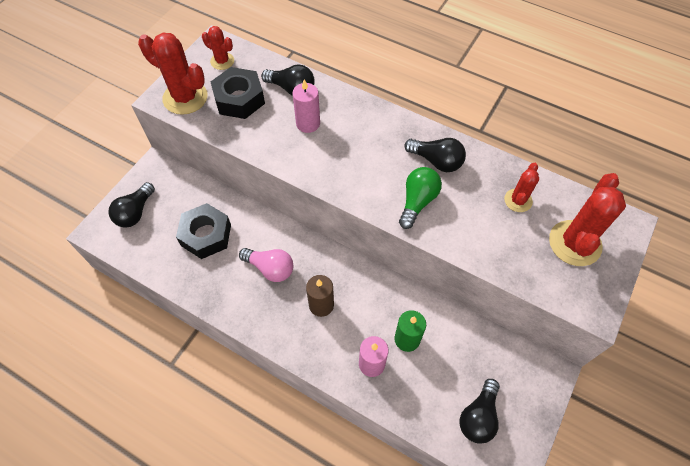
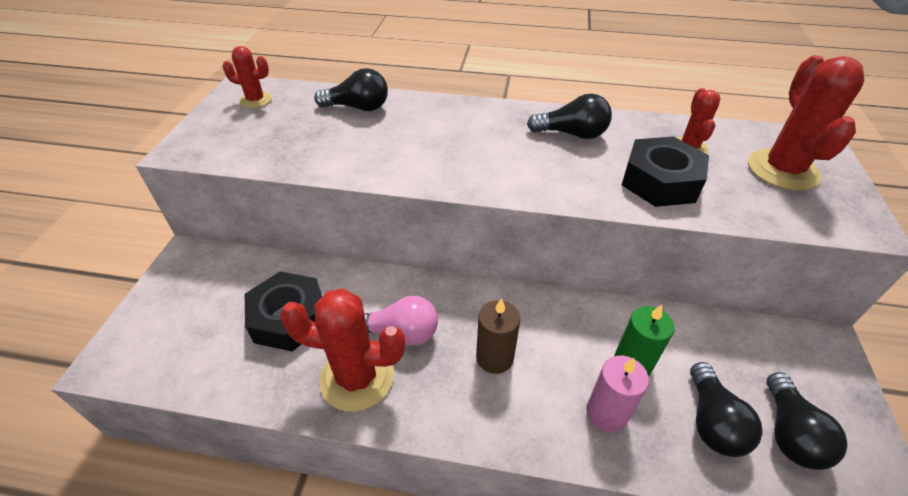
camera: 20 degrees left, 15 degrees down
black light bulb [108,182,155,228] -> black light bulb moved to [690,362,762,457]
red cactus [138,33,208,115] -> red cactus moved to [280,288,405,412]
black nut [211,67,265,119] -> black nut moved to [622,136,709,207]
pink candle [292,79,320,133] -> none
green light bulb [399,167,442,229] -> none

